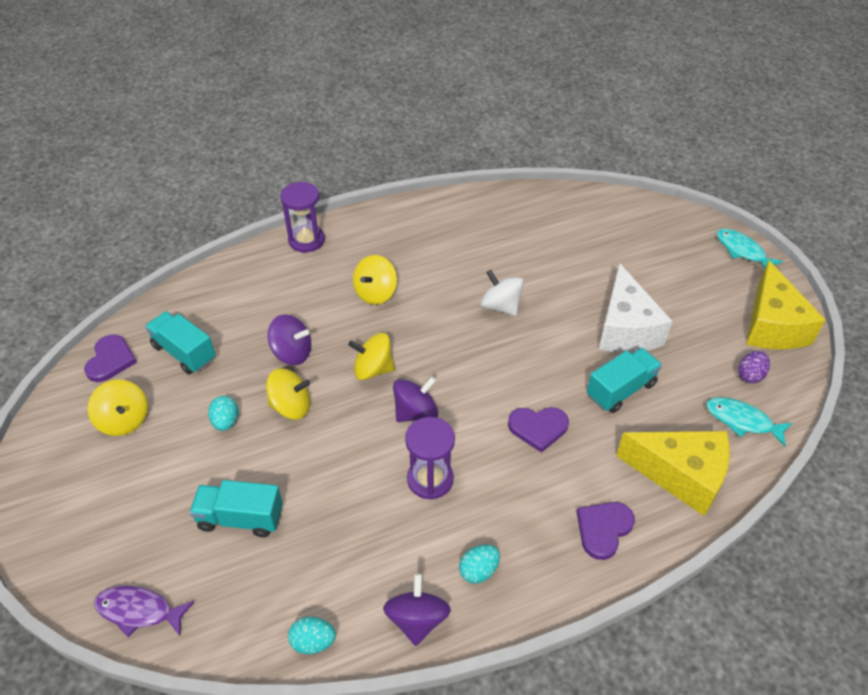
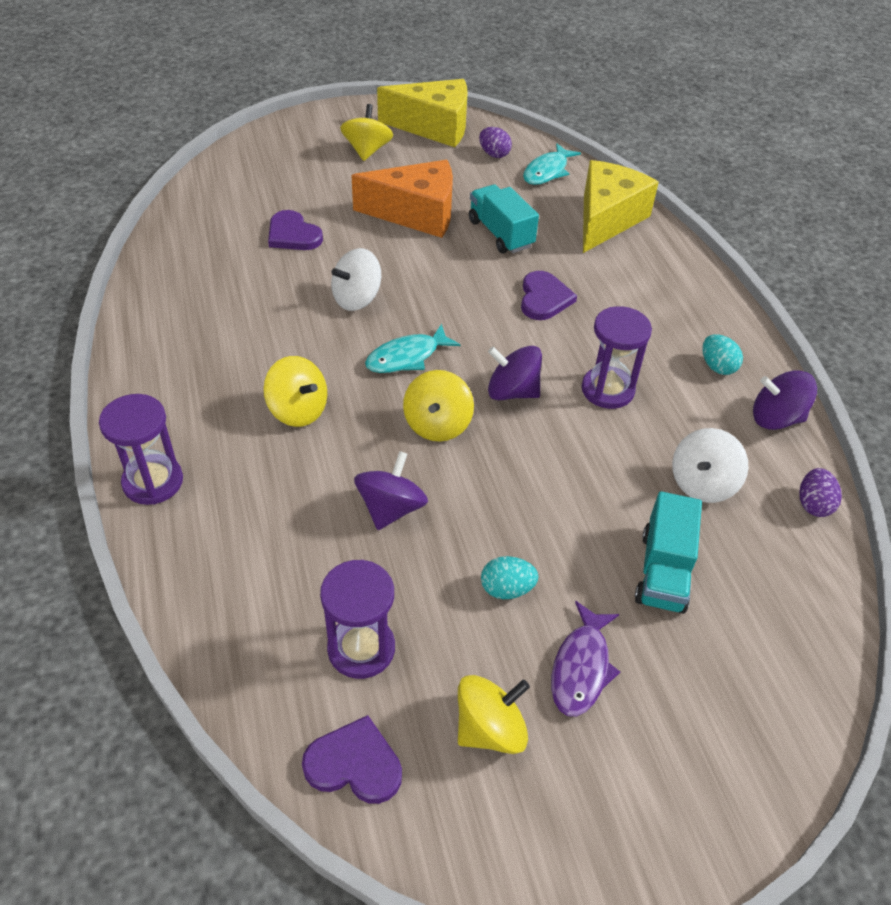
camera: 85 degrees left, 0 degrees up
purple fish [94,586,194,637] -> purple fish moved to [551,601,620,717]
turquoise truck [145,311,215,374] -> purple hourglass [320,560,395,679]
yellow spinning top [266,368,310,420] -> yellow spinning top moved to [340,104,393,161]
turquoise egg [288,617,336,654] -> purple egg [799,468,842,517]
purple spinning top [393,377,438,422] -> purple spinning top turned 45 degrees counterclockwise [488,346,542,400]
purple heart [577,502,635,560] -> purple heart moved to [268,210,323,250]
white cheese [599,263,672,352] -> orange cheese [351,160,453,238]
turquoise fish [717,228,783,269] -> turquoise fish moved to [365,324,461,373]
none -> white spinning top [672,428,749,503]

